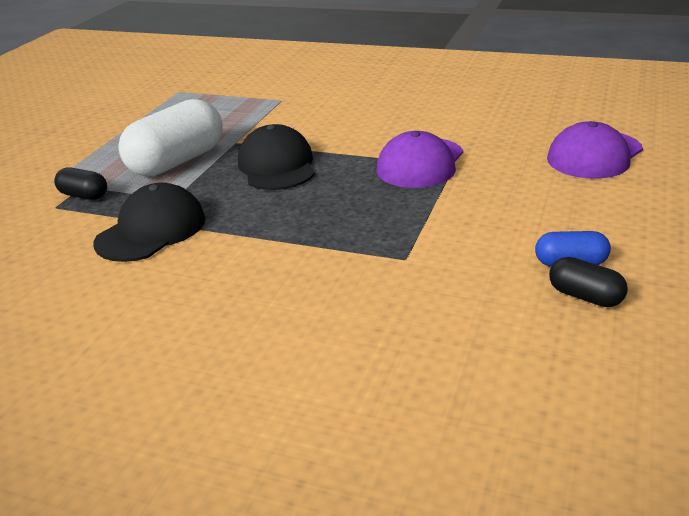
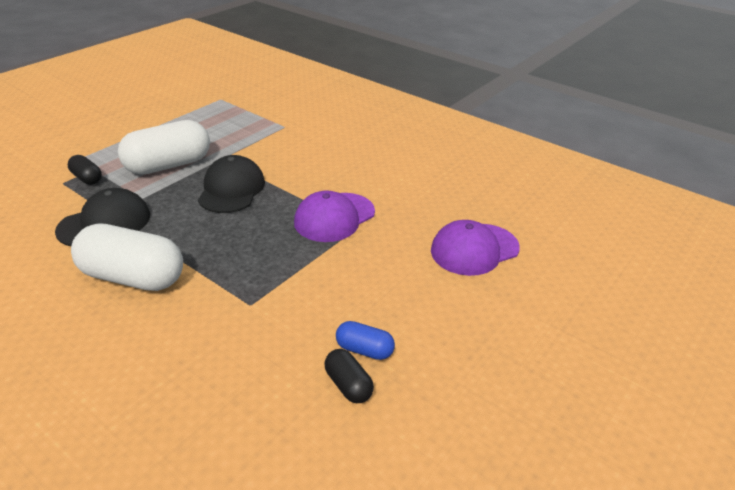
camera: 15 degrees right, 5 degrees up
none -> white capsule [71,223,183,291]

